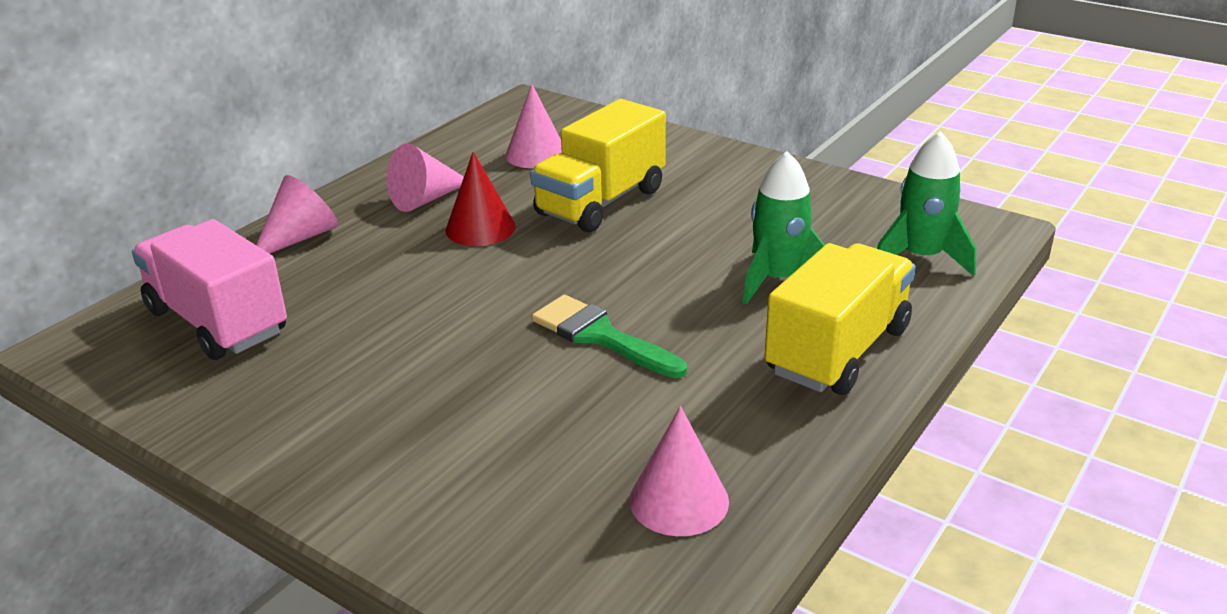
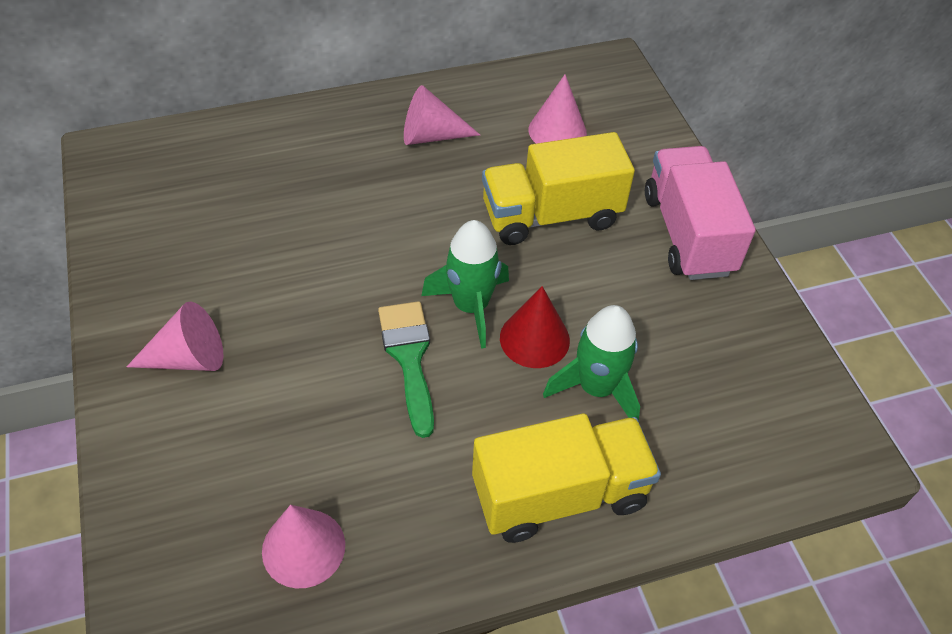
camera: 35 degrees right, 20 degrees up
pink truck [132,219,287,360] -> pink truck moved to [645,146,756,280]
pink cone [256,175,338,254] -> pink cone moved to [126,301,223,371]
red cone [445,152,516,246] -> red cone moved to [500,286,570,368]
green rocket [877,131,976,276] -> green rocket moved to [421,220,509,349]

